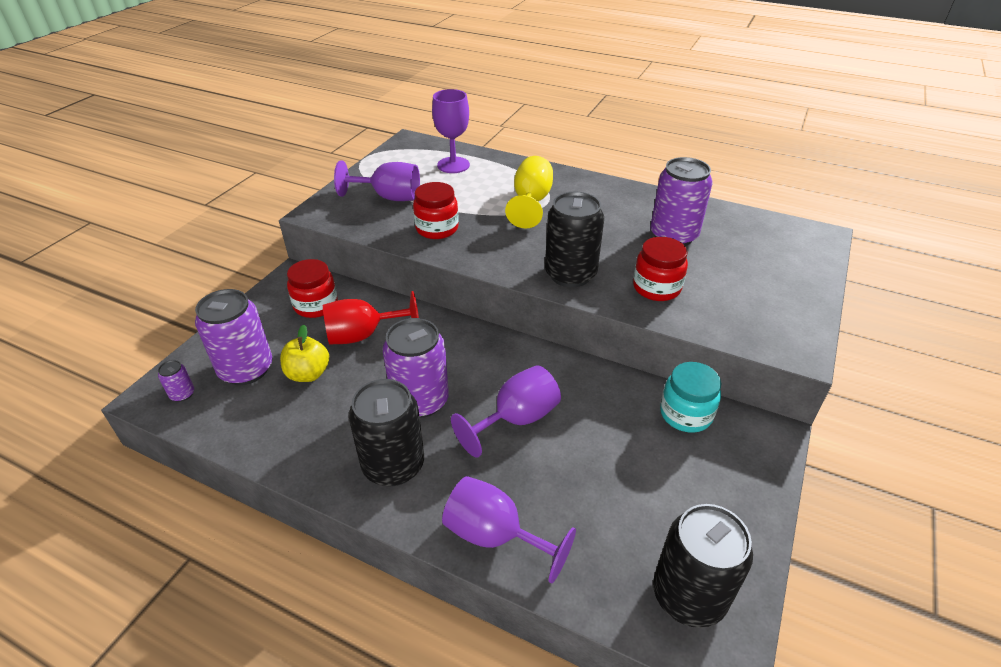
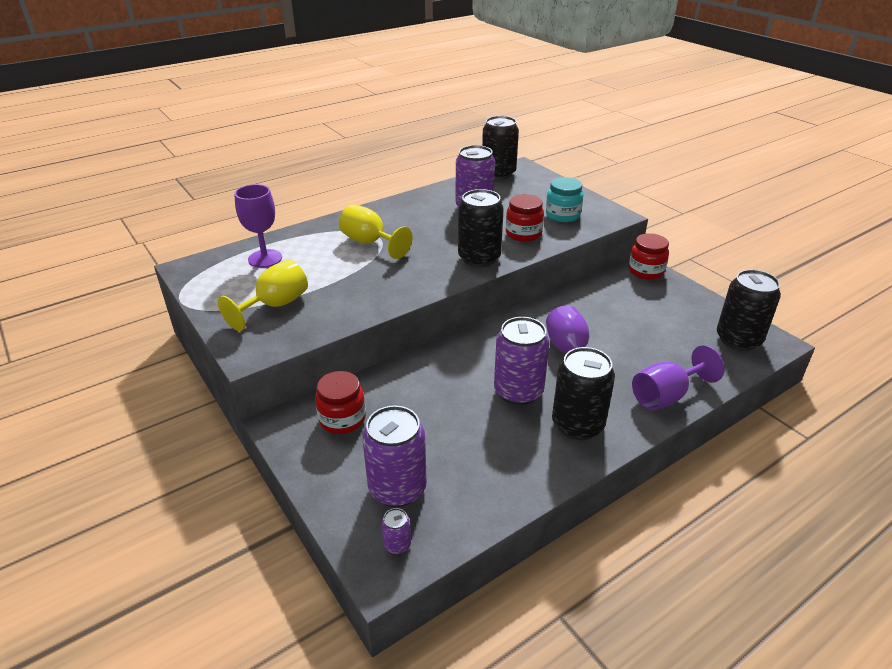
camera: 60 degrees left, 5 degrees down
yellow apple [280,325,329,382] -> none
red goblet [323,291,419,345] -> none
purple goblet [334,160,420,201] -> yellow goblet [218,260,308,331]
red jar [413,182,459,239] -> red jar moved to [629,233,669,280]
turquoise jar [660,362,722,433] -> turquoise jar moved to [546,177,583,222]
none -> black can [482,116,519,180]

